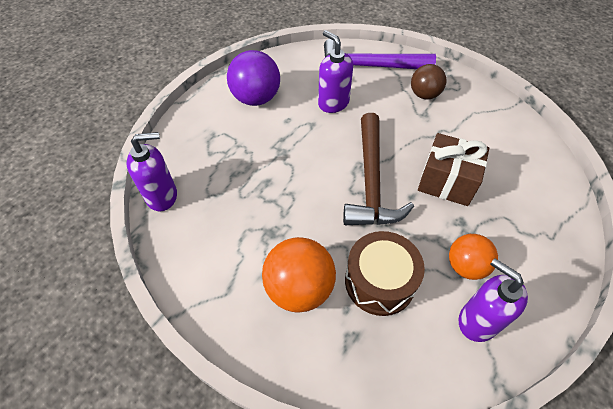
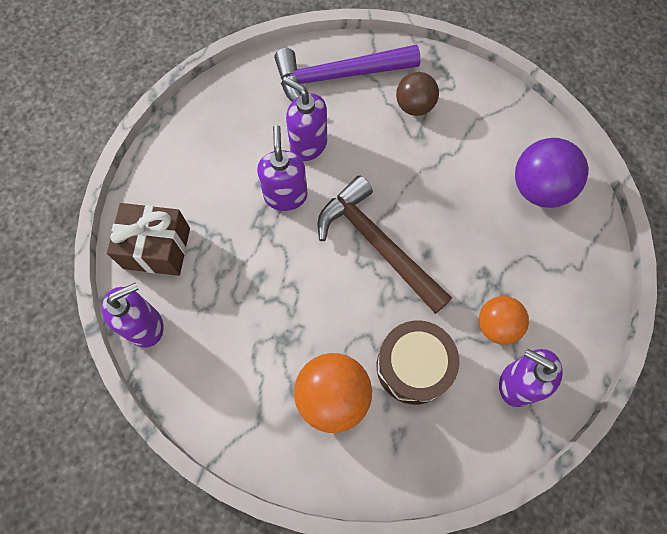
camera: 15 degrees left, 15 degrees up
purple ball [227,50,280,106] -> purple ball moved to [515,138,588,208]
brown hammer [343,113,414,225] -> brown hammer turned 150 degrees clockwise [317,175,452,314]
brown gift [418,133,489,206] -> brown gift moved to [107,203,190,276]
none -> purple soap dispenser [257,125,307,211]

